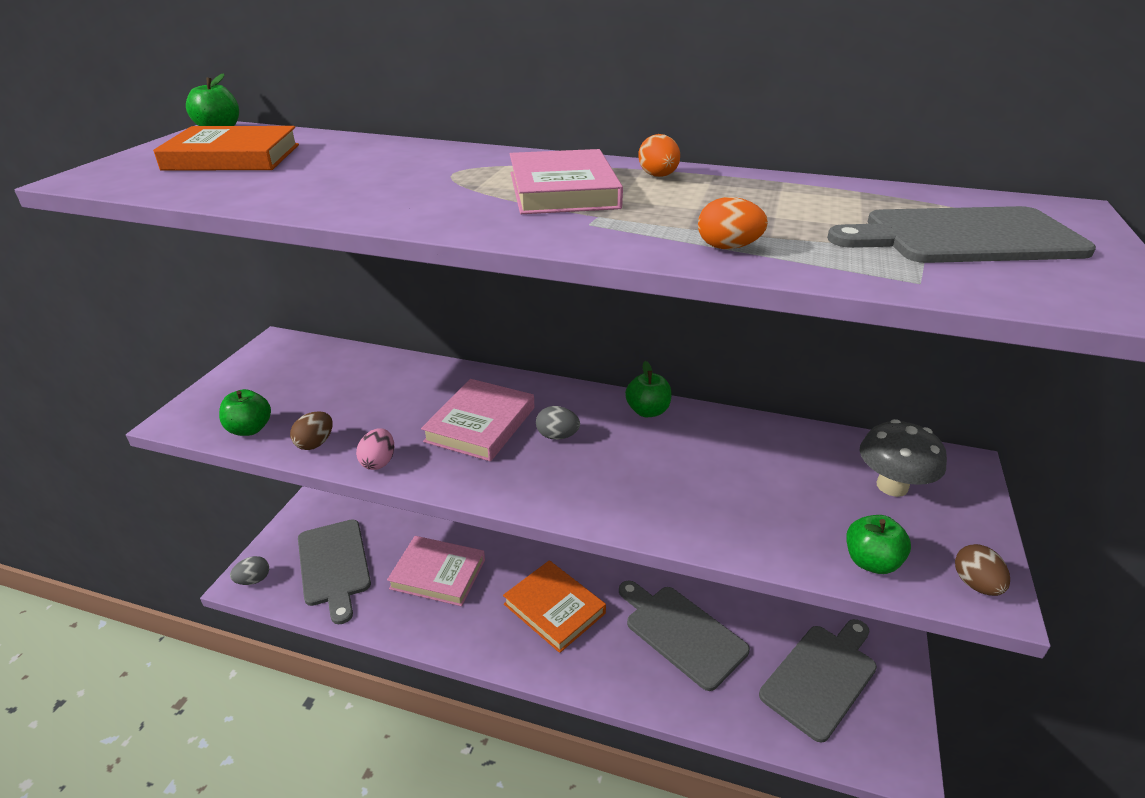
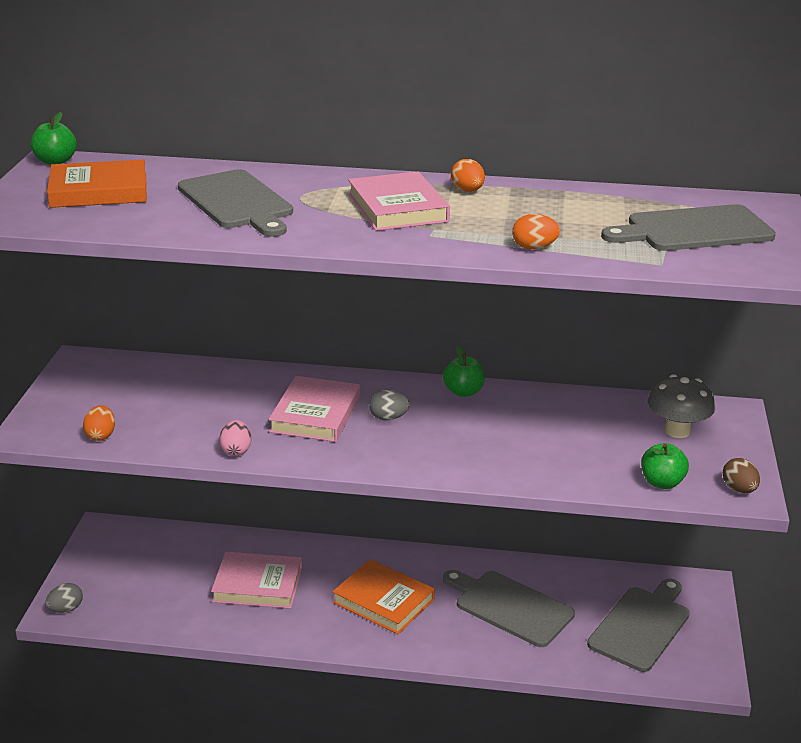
camera: 10 degrees left, 5 degrees down
green apple [219,389,271,436] -> orange egg [83,405,115,441]
brown egg [290,411,333,450] -> none
grey cutting board [298,519,371,624] -> grey cutting board moved to [178,169,293,237]

